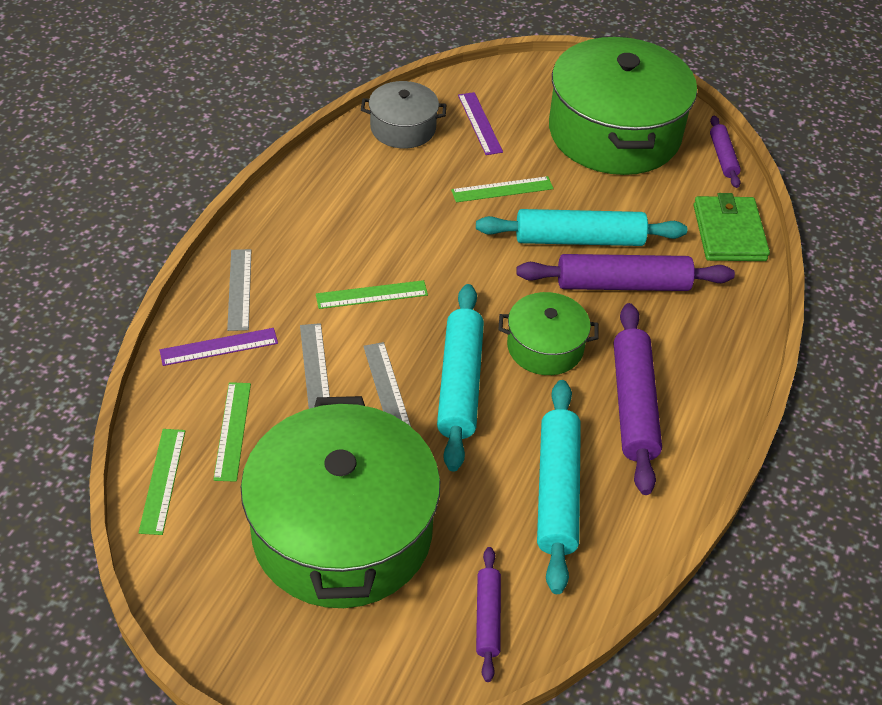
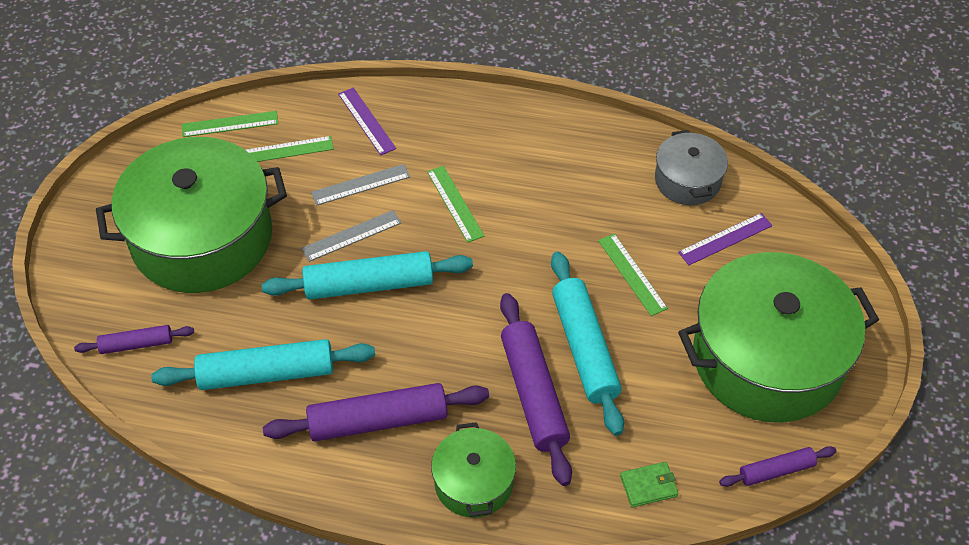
camera: 80 degrees right, 5 degrees up
grey ruler [227,249,251,331] -> none
green pot [498,292,599,375] -> green pot moved to [431,422,516,518]
green wallet [694,193,770,261] -> green wallet [620,462,679,507], size x0.54

